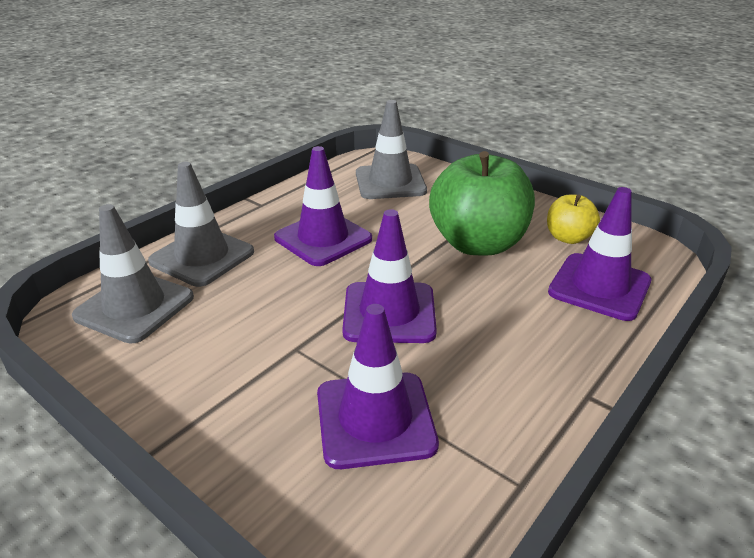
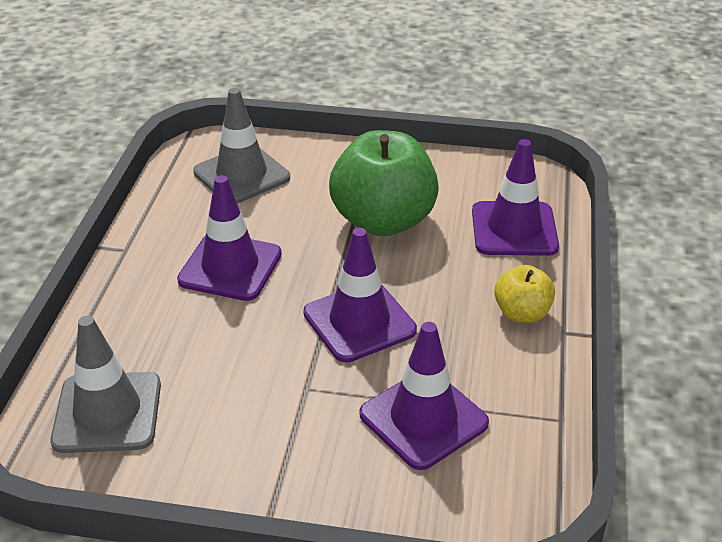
camera: 30 degrees left, 5 degrees up
grey traffic cone [148,162,254,287] -> none
yellow apple [547,194,600,244] -> yellow apple moved to [494,265,555,323]

